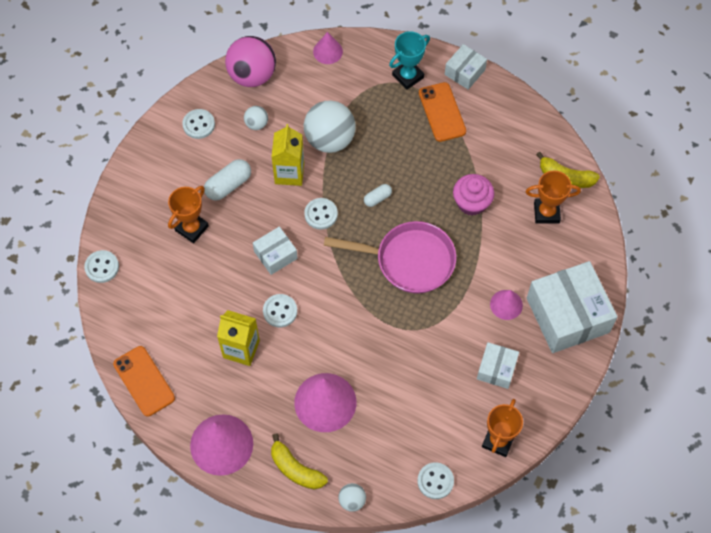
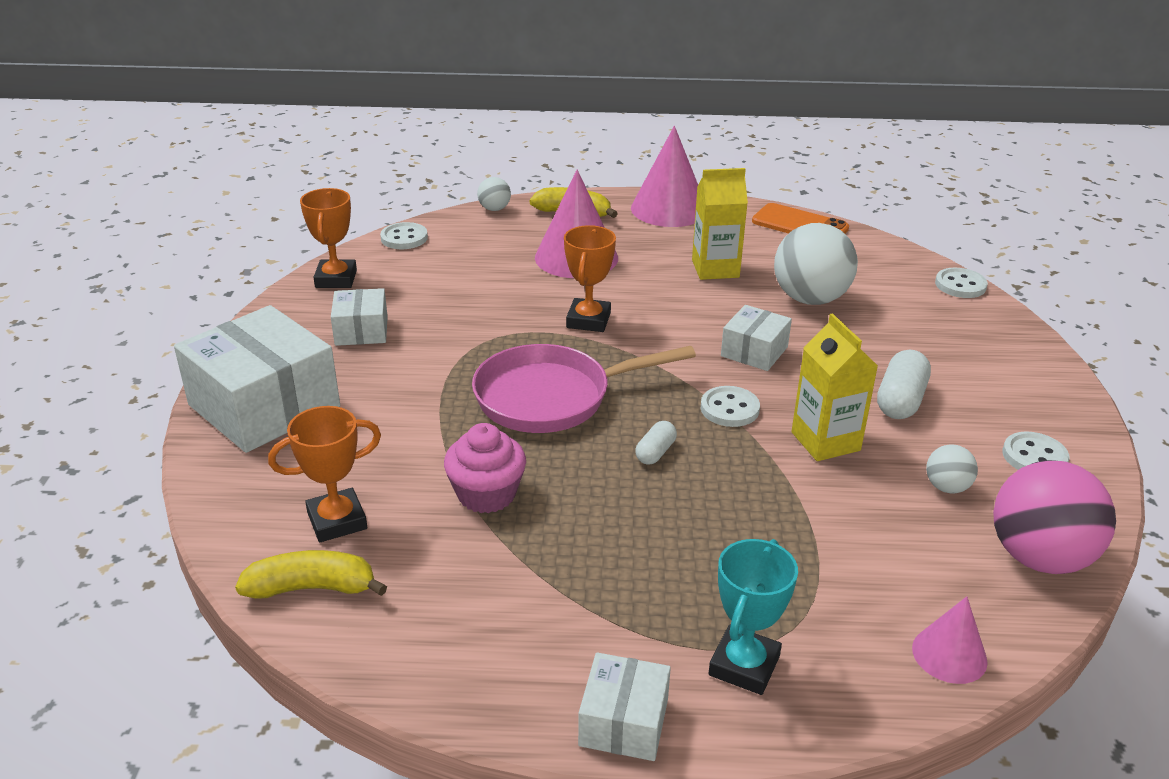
camera: 155 degrees right, 30 degrees down
orange trophy [168,186,209,243] -> orange trophy moved to [564,225,616,332]
white button [263,294,297,327] -> none
white ball [304,100,356,153] -> white ball moved to [774,223,858,305]
orange phone [419,82,466,142] -> none
pink cone [490,290,523,320] -> none

